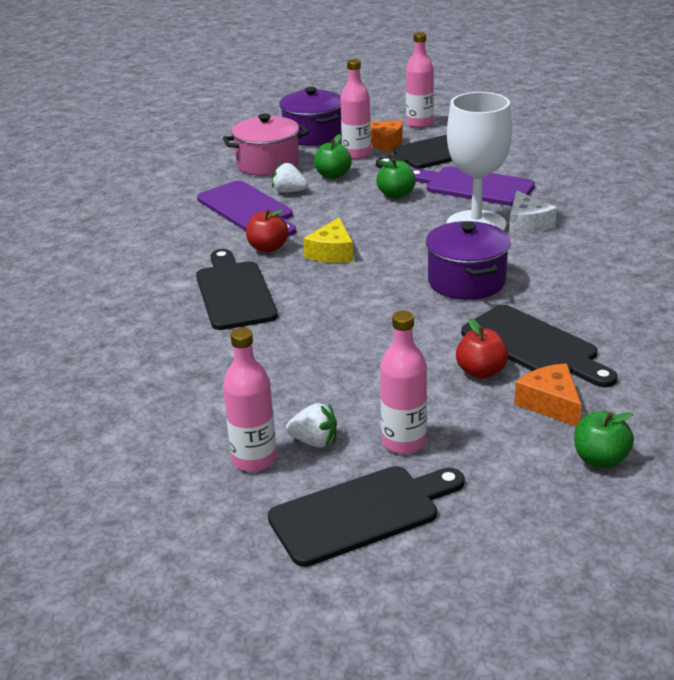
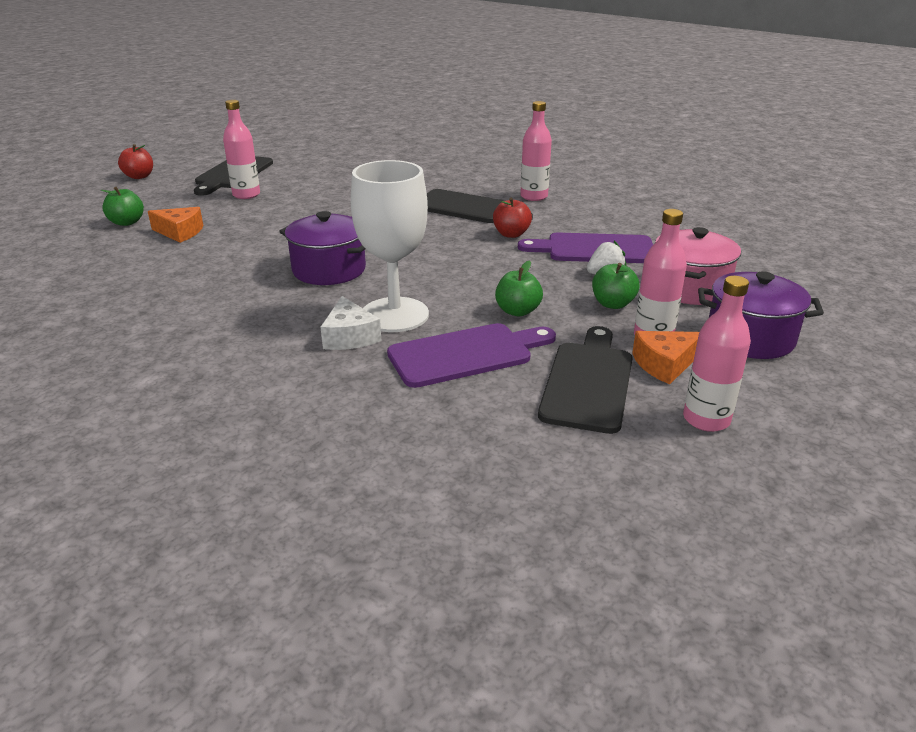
camera: 130 degrees right, 0 degrees up
pink bottle [223,328,277,472] -> pink bottle moved to [520,101,552,201]
white strawberry [286,403,337,448] -> none
yellow cheese [303,217,353,263] -> none
red apple [456,318,508,379] -> red apple moved to [118,144,153,179]
black cutting board [461,305,617,387] -> none
white cheese [509,191,557,234] -> white cheese turned 135 degrees counterclockwise [321,296,381,350]

